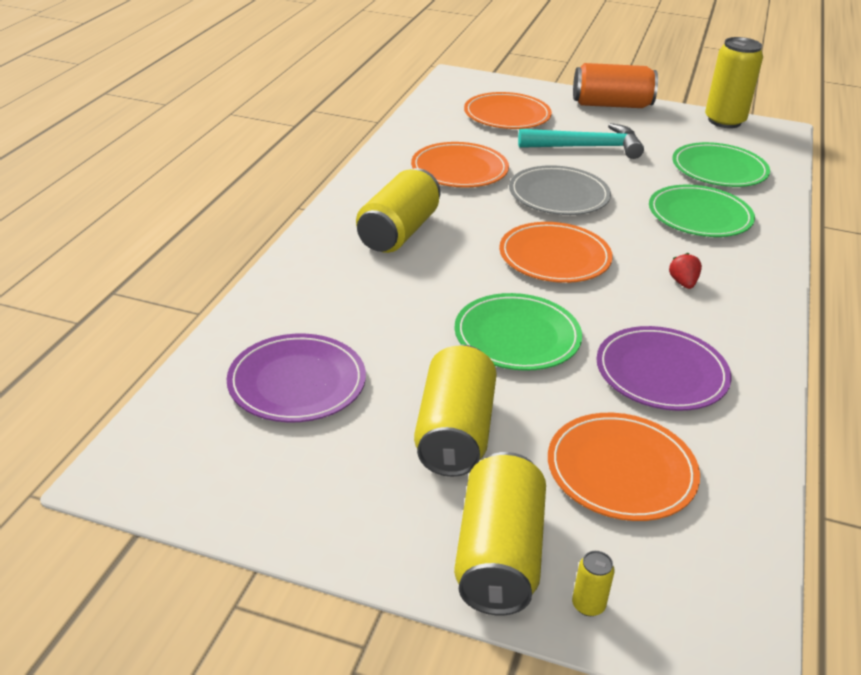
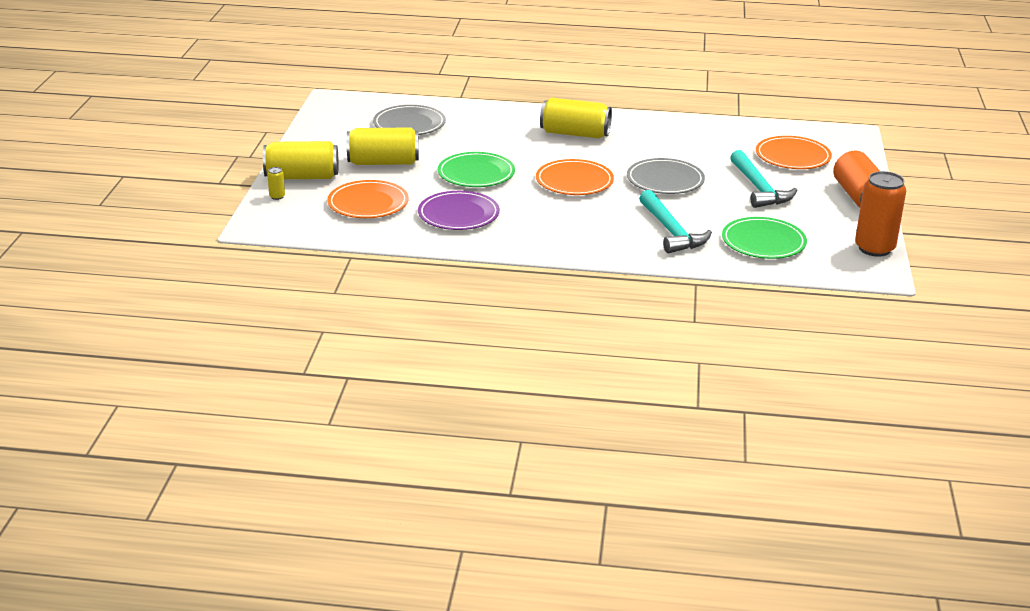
camera: 80 degrees right, 5 degrees down
purple plate [227,334,366,422] -> grey plate [373,105,446,135]
orange plate [411,142,509,188] -> none
green plate [649,185,755,237] -> turquoise hammer [639,190,712,253]
red strawberry [669,253,702,289] -> none
yellow can [705,37,763,128] -> orange can [855,171,906,257]

